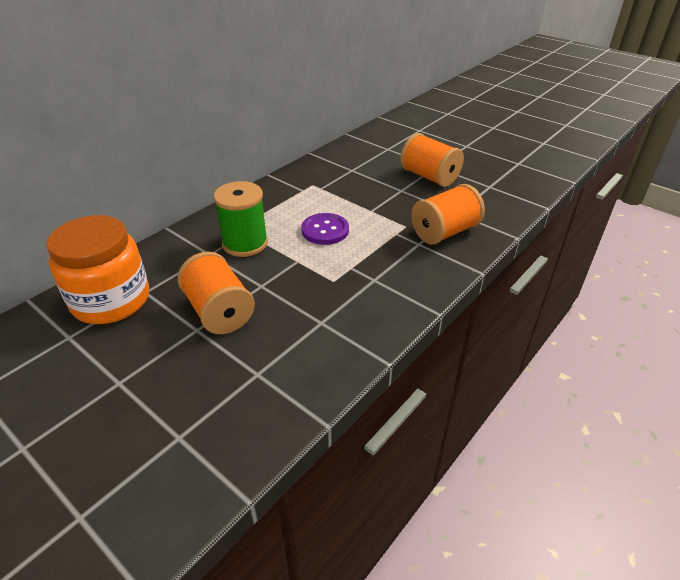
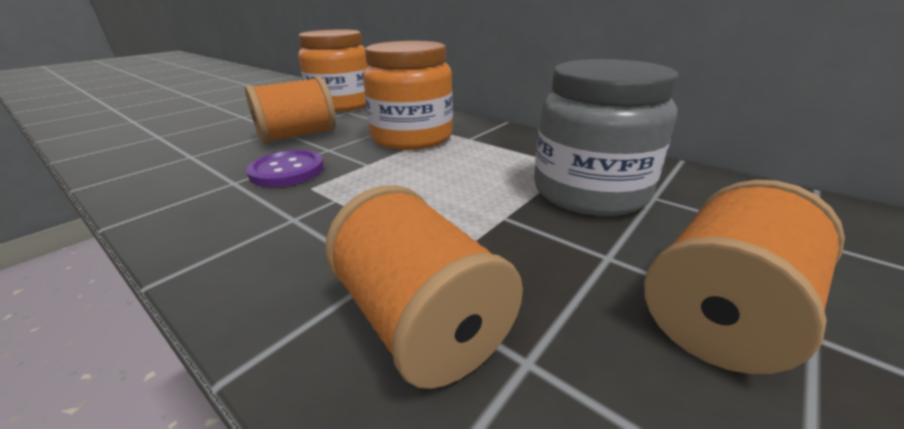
camera: 90 degrees right, 10 degrees down
green spool [214,181,268,257] -> orange jar [363,41,453,150]
purple button [301,213,349,245] -> purple button moved to [246,150,324,187]
none -> grey jar [534,59,679,216]

